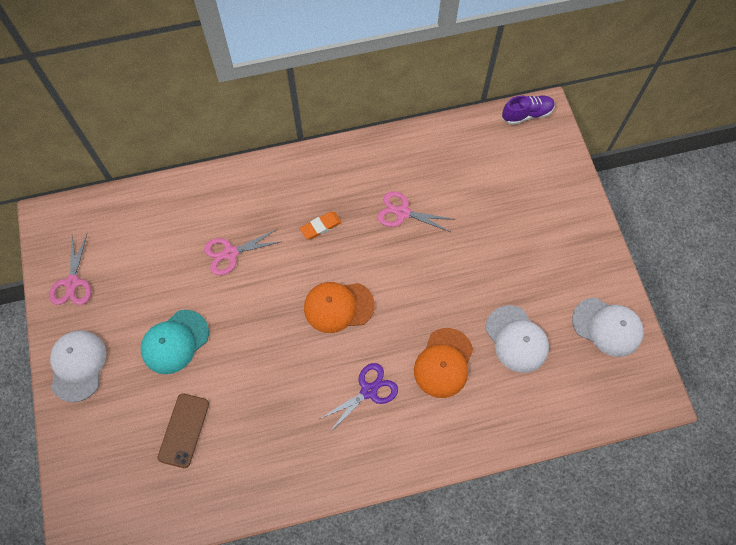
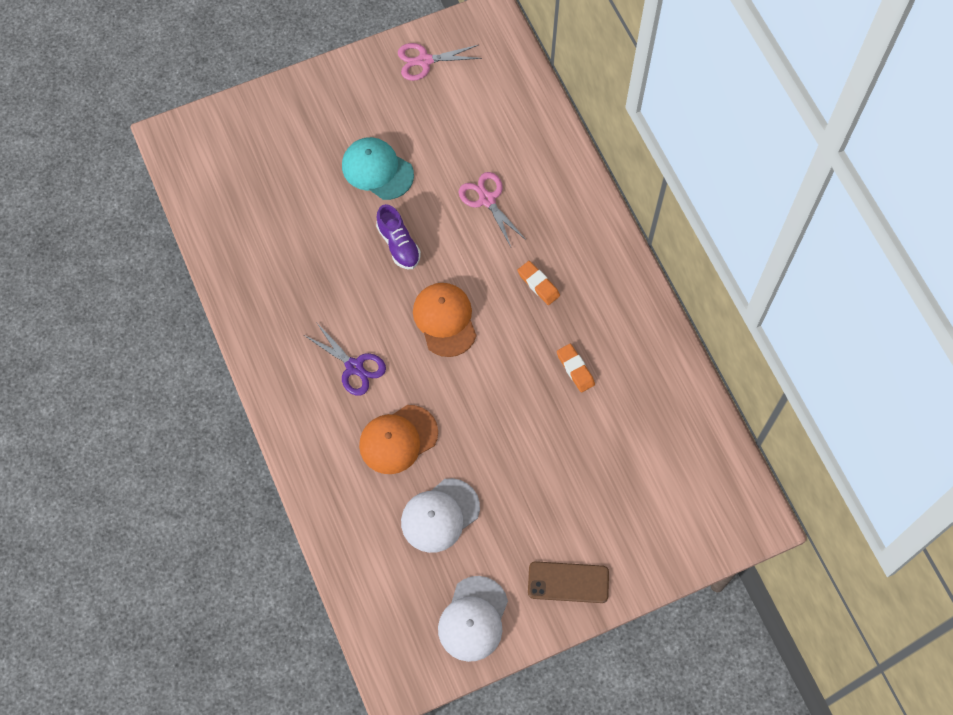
camera: 80 degrees right, 0 degrees up
white cap [50,330,106,402] -> none
brown phone [158,393,209,468] -> brown phone moved to [528,561,609,603]
pink scissors [377,191,452,232] -> orange eraser [557,344,595,392]
orange cap [414,328,473,398] -> orange cap turned 45 degrees counterclockwise [359,405,438,474]
purple shoe [502,96,555,125] -> purple shoe moved to [376,204,421,269]

